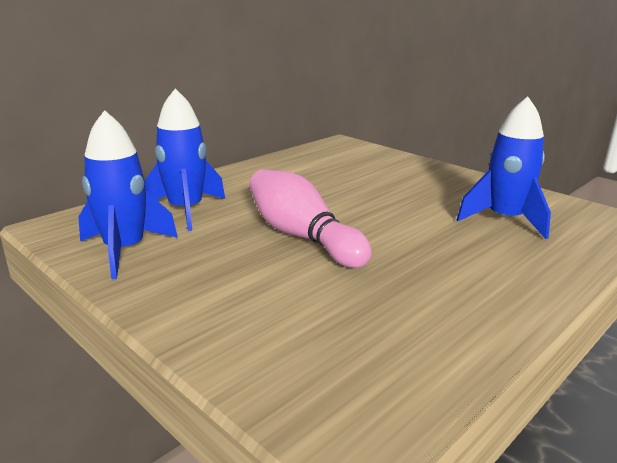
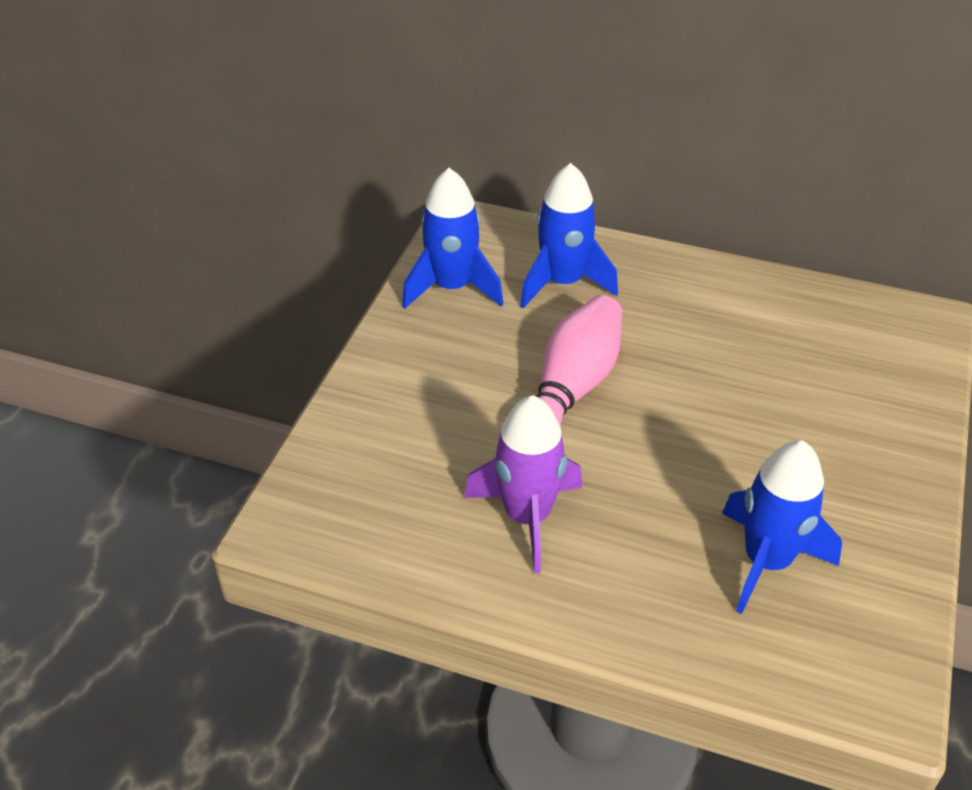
camera: 65 degrees right, 20 degrees up
none -> purple rocket [464,395,582,573]

